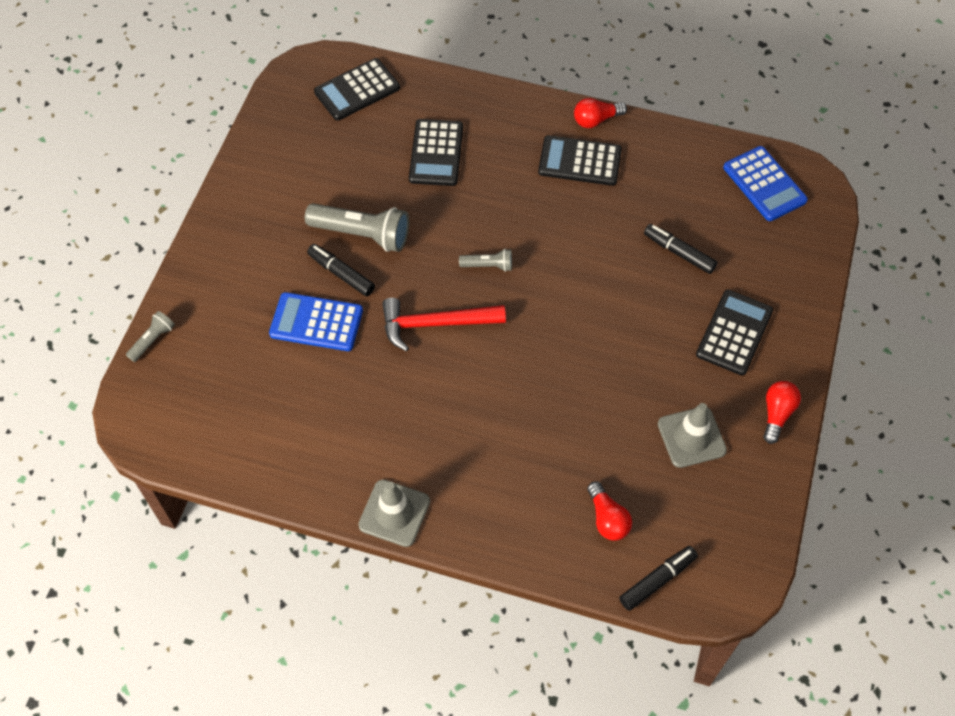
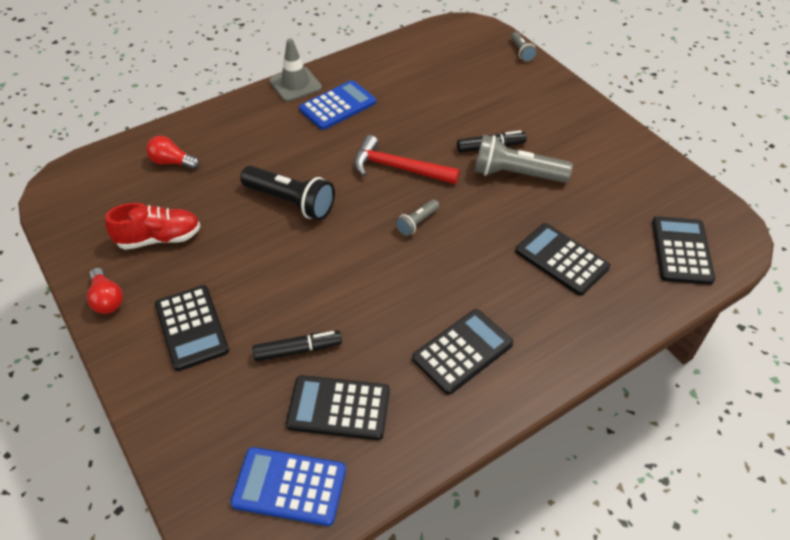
camera: 130 degrees right, 10 degrees down
blue calculator [269,292,363,351] -> blue calculator moved to [299,80,376,130]
grey flashlight [305,203,409,252] -> grey flashlight turned 45 degrees clockwise [475,135,573,183]
red hammer [382,298,506,351] -> red hammer turned 105 degrees counterclockwise [354,135,460,184]
red light bulb [574,98,627,128] -> none
black marker [619,546,698,611] -> none
grey traffic cone [658,403,727,468] -> red shoe [105,203,200,250]
none -> black flashlight [240,166,335,220]
none -> black calculator [286,375,390,440]

